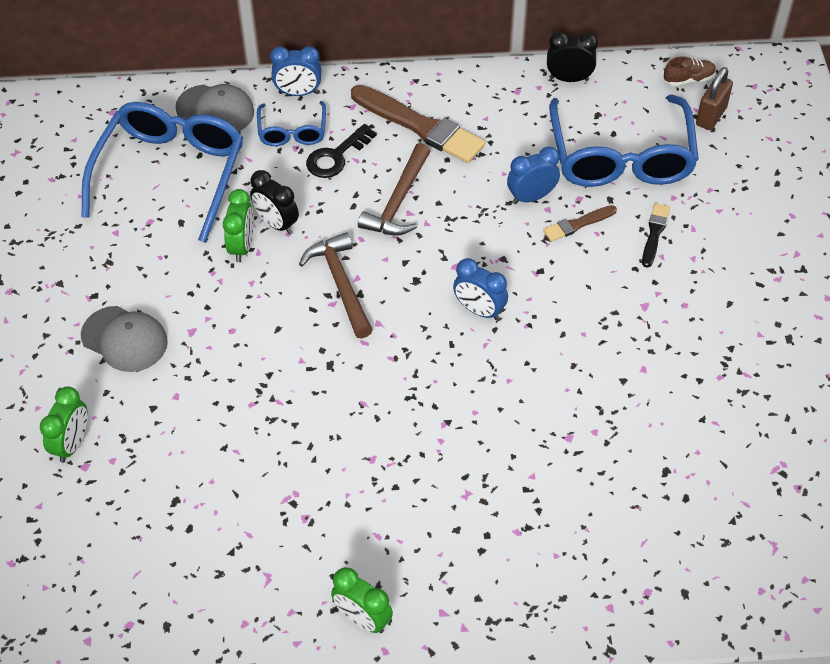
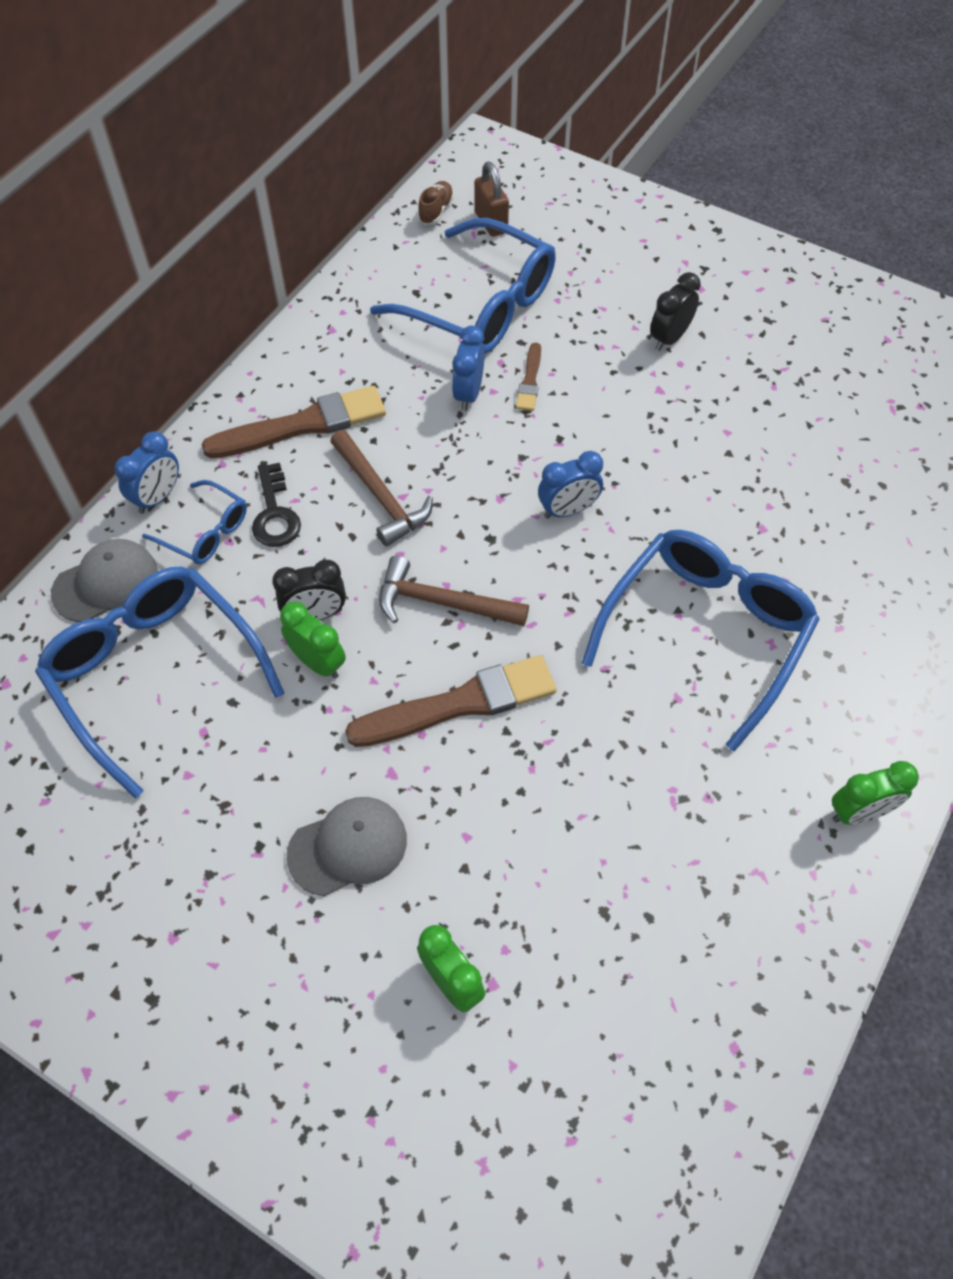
camera: 55 degrees left, 5 degrees up
black clock [547,32,598,82] -> black clock moved to [650,272,701,351]
black brush [642,203,670,268] -> none
none -> brown brush [345,655,557,747]
none -> blue glasses [582,530,820,751]

